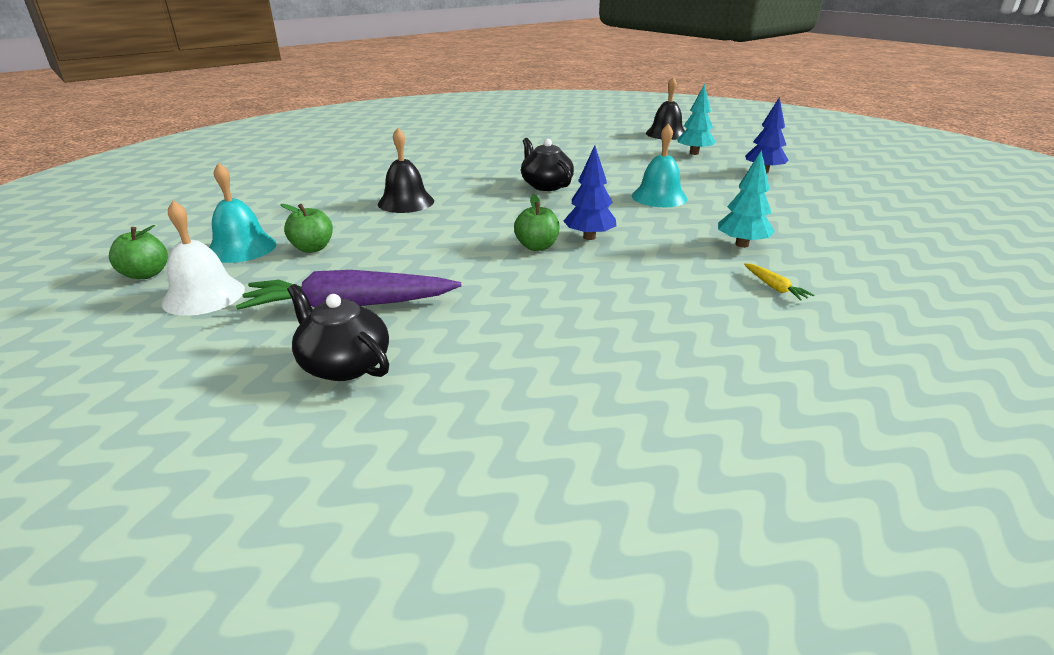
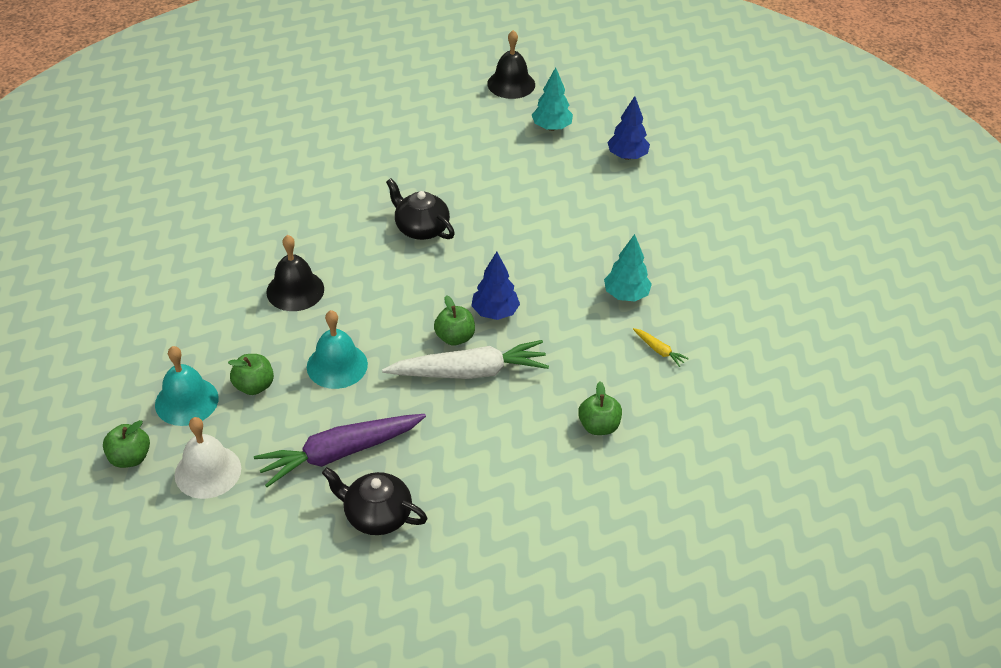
camera: 20 degrees left, 15 degrees up
turquoise bell [632,124,688,207] -> turquoise bell moved to [307,310,368,389]
none -> white carrot [382,340,549,379]
none -> green apple [578,382,622,435]

